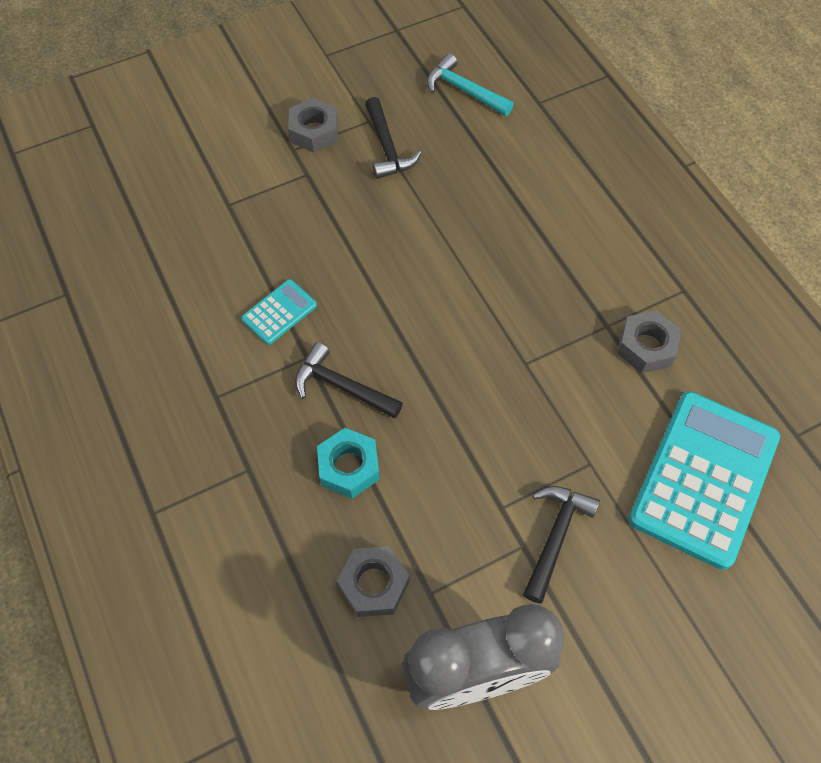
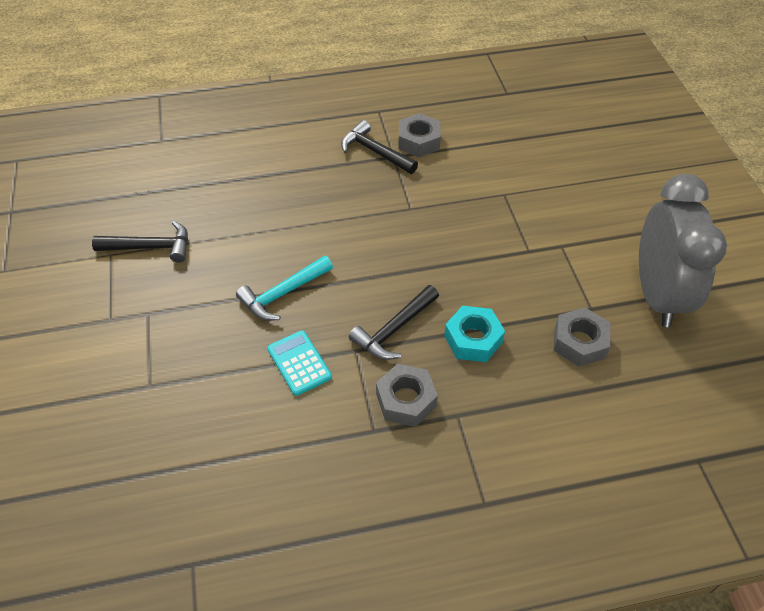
camera: 75 degrees left, 10 degrees down
grey nut [288,98,338,153] -> grey nut moved to [376,364,438,427]
turquoise hammer [427,53,514,116] -> turquoise hammer moved to [236,256,333,321]
black hammer [523,486,600,604] -> black hammer moved to [341,120,418,174]
turquoise calculator [628,391,780,570] -> none

